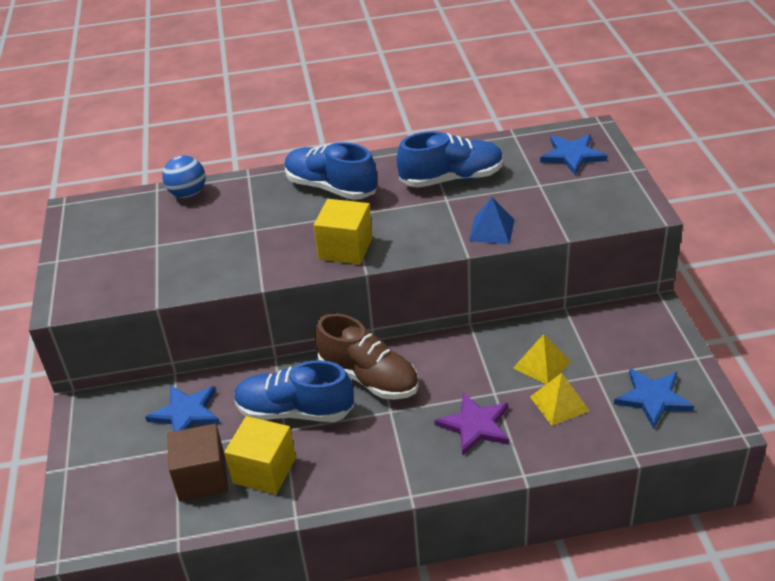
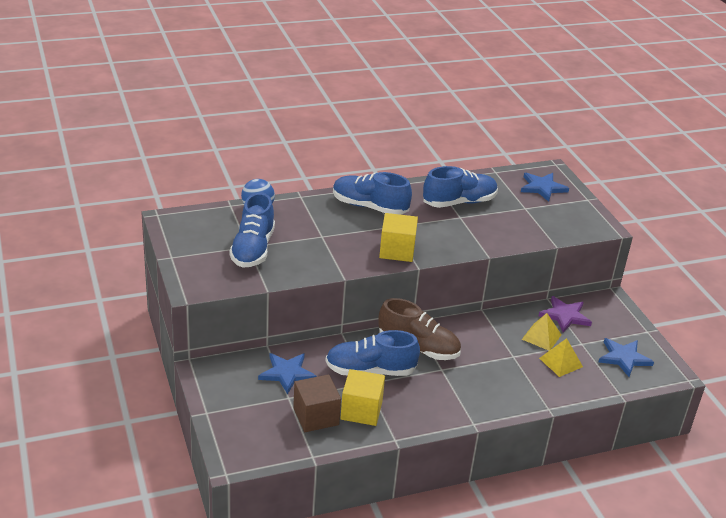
camera: 15 degrees left, 5 degrees down
purple star [434,392,509,456] -> purple star moved to [539,296,592,333]
blue pyramid [469,197,514,245] -> none
none -> blue shoe [229,193,275,268]

